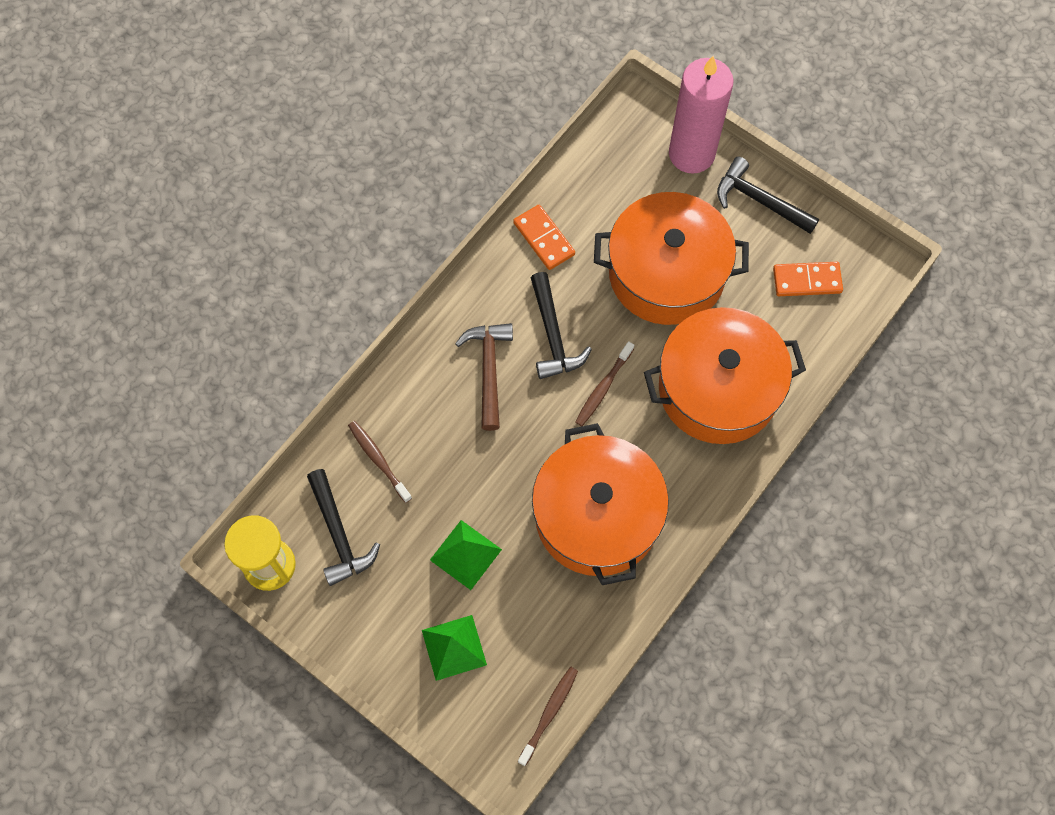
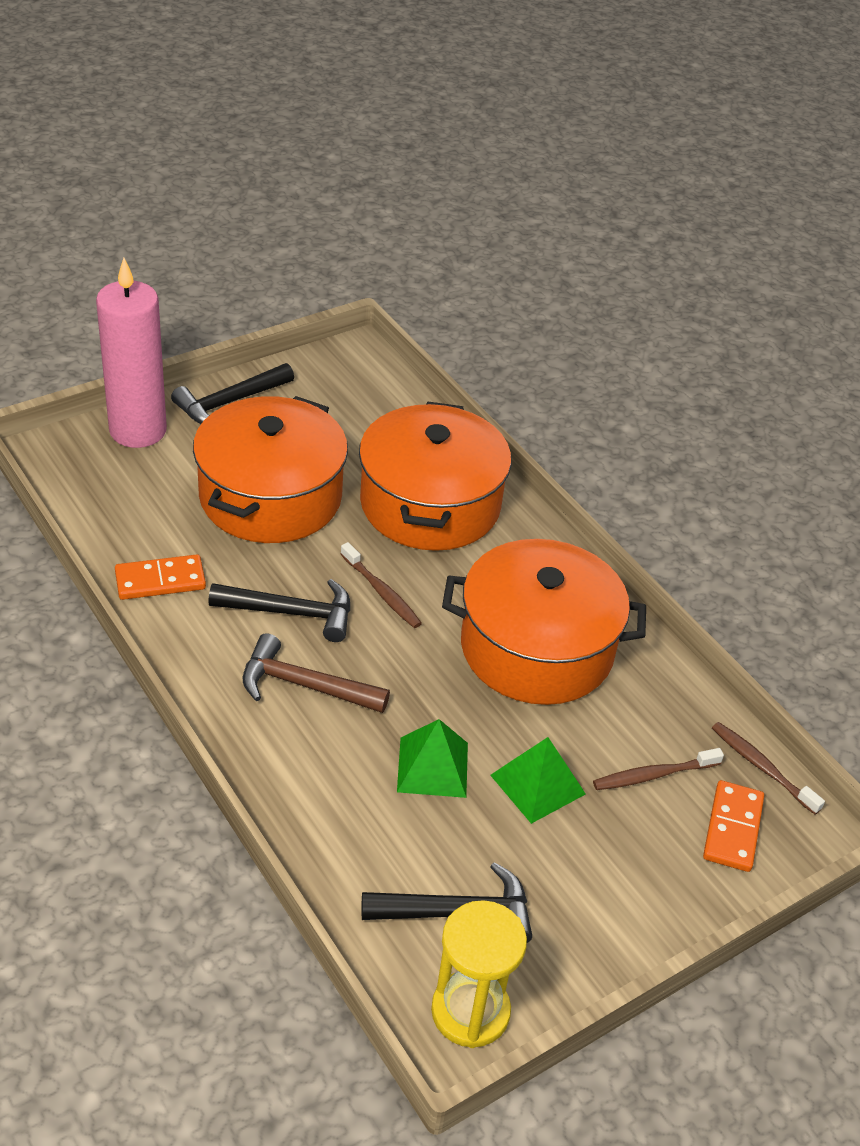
camera: 75 degrees left, 25 degrees down
brown toothbrush [348,421,412,503] -> brown toothbrush moved to [593,748,724,790]
green pyramid [422,615,487,681] -> green pyramid moved to [397,719,468,798]
orange domino [773,262,843,296] -> orange domino moved to [703,780,764,872]

